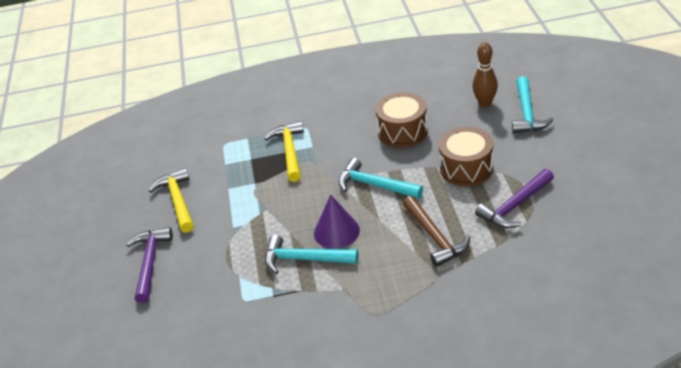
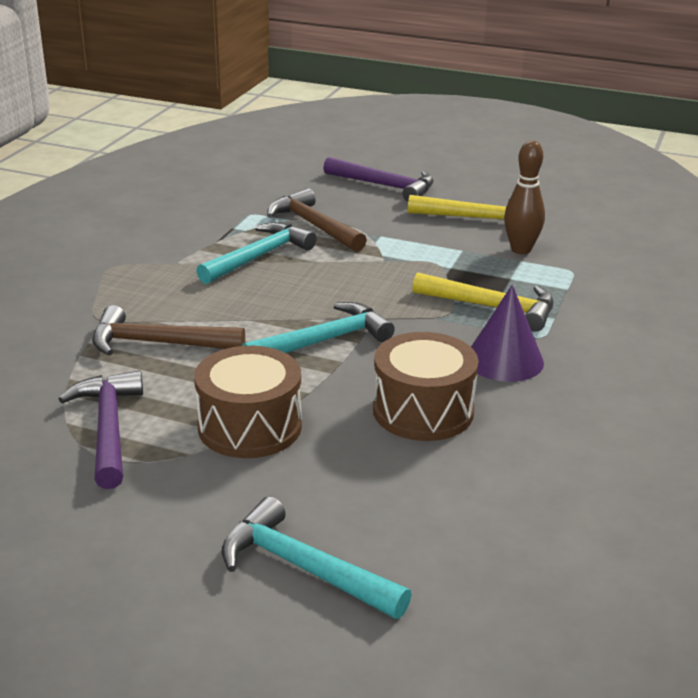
camera: 115 degrees right, 10 degrees down
purple cone [314,195,360,249] -> purple cone moved to [471,285,544,382]
brown bowling pin [472,42,498,107] -> brown bowling pin moved to [504,140,545,254]
none -> brown hammer [267,188,367,252]

